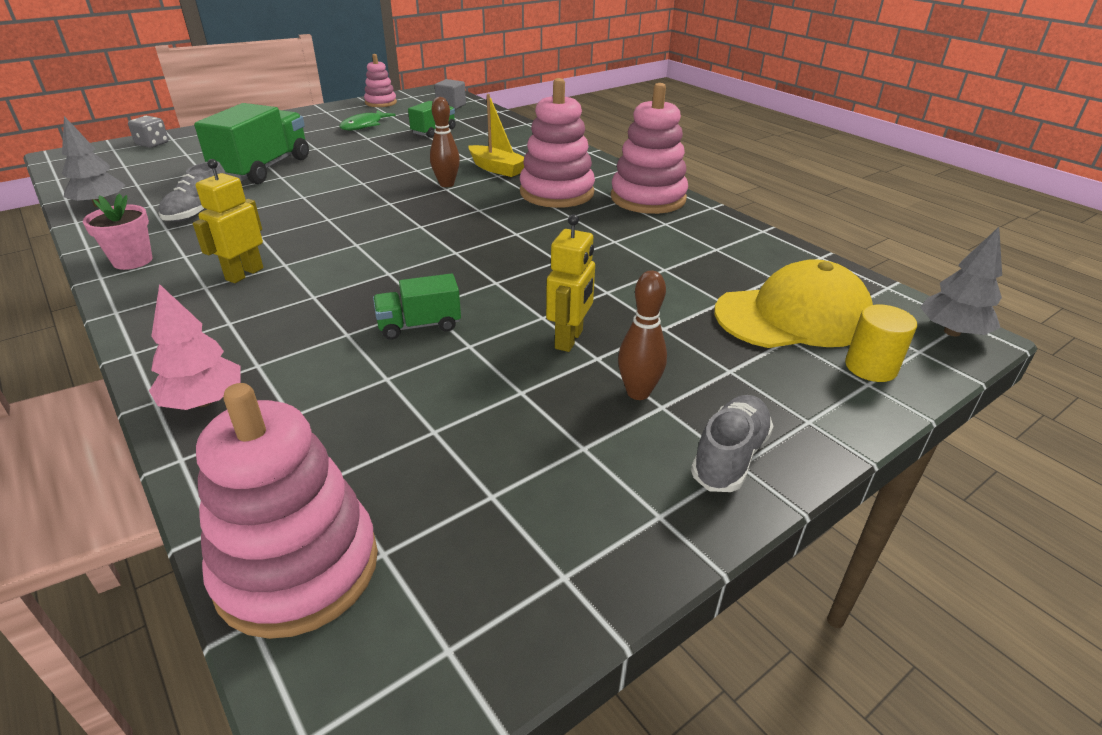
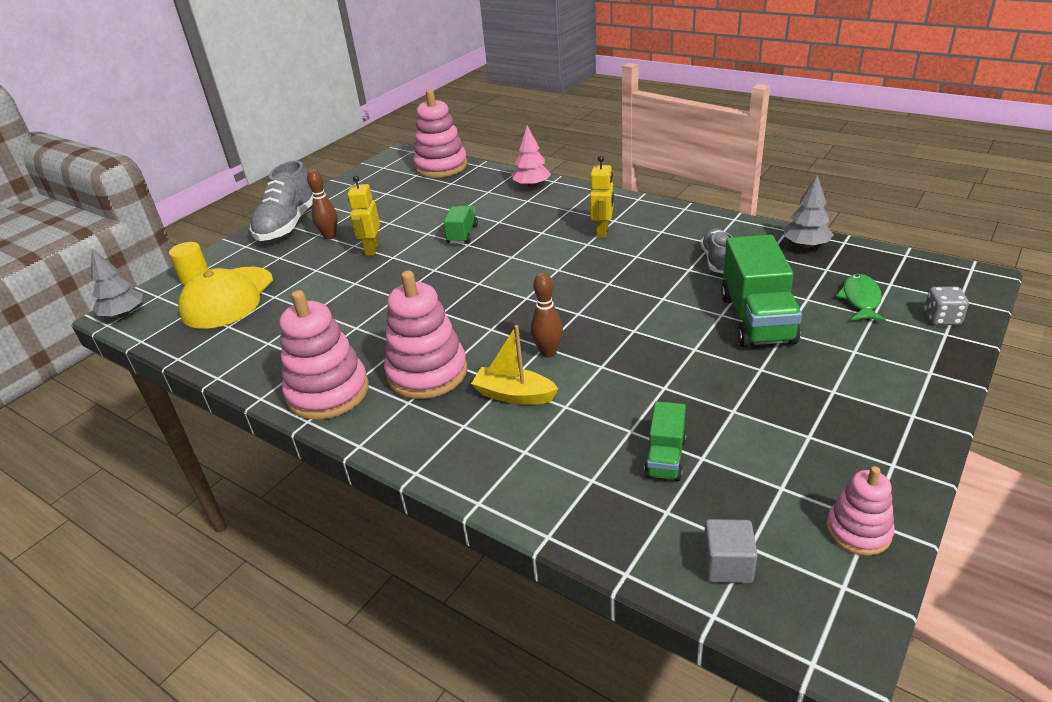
camera: 165 degrees right, 0 degrees up
pink flower pot [83,194,153,270] -> none
green fish [339,110,396,131] -> green fish moved to [836,274,886,322]
green truck [373,274,461,340] -> green truck turned 45 degrees counterclockwise [444,206,478,244]
grey shoe [691,395,774,492] -> grey shoe [250,160,313,241], size x1.67
yellow cap [715,259,873,348] -> yellow cap turned 45 degrees counterclockwise [178,267,273,329]

